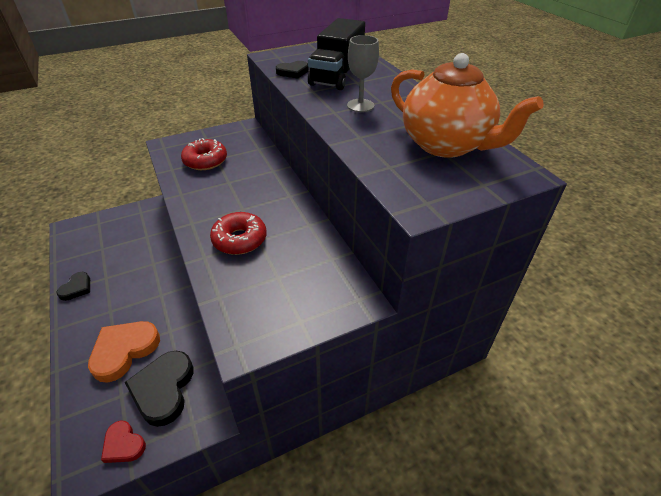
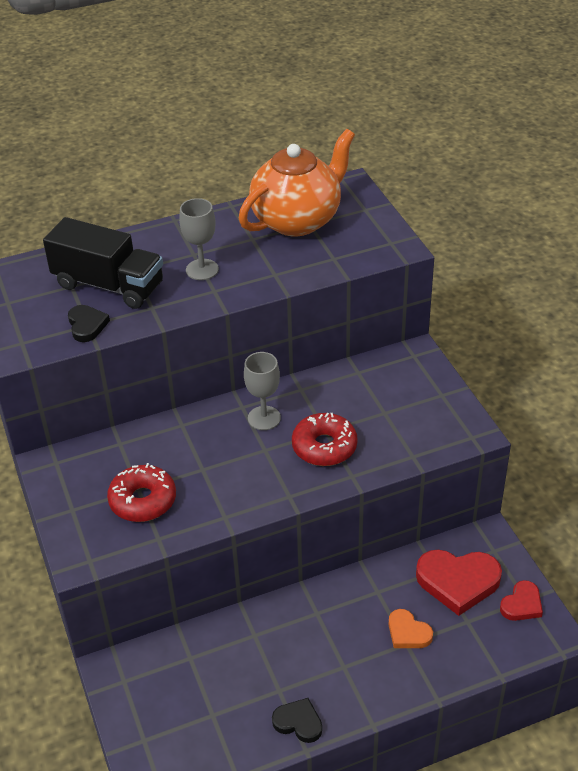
camera: 85 degrees left, 0 degrees up
orange heart [88,321,160,383] -> orange heart [389,609,433,648], size x0.56
black heart [124,351,194,427] -> red heart [416,550,502,616]
none -> grey goblet [244,352,281,430]

